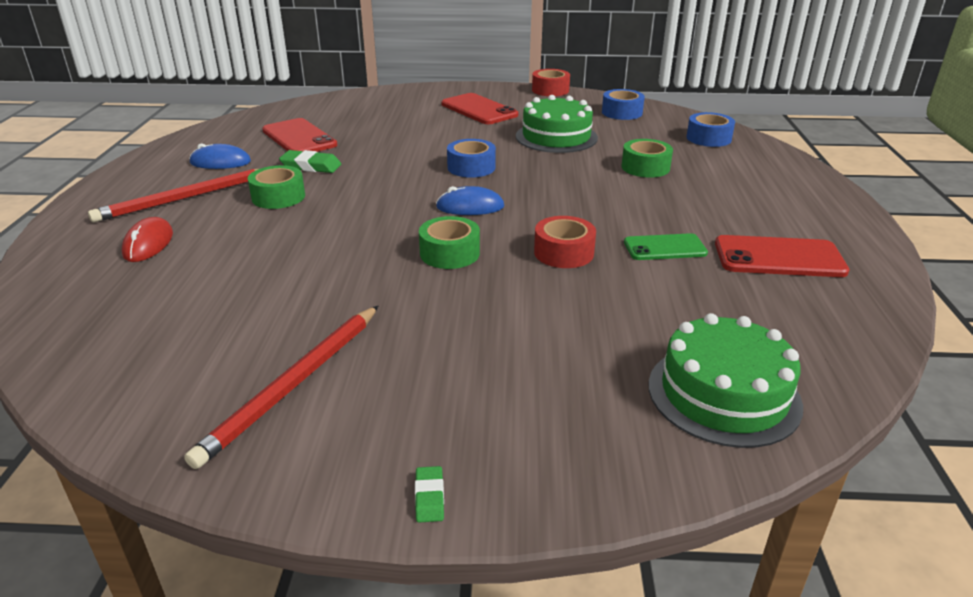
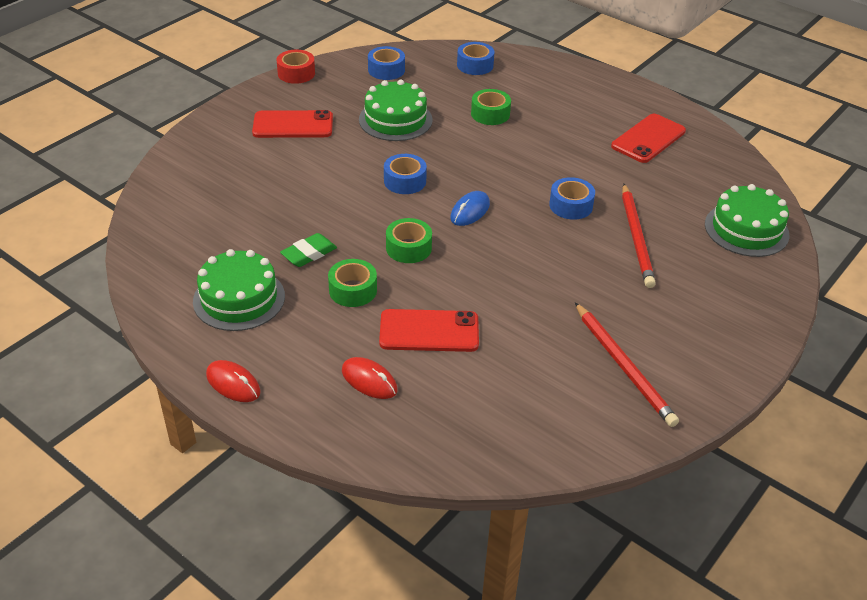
camera: 55 degrees left, 10 degrees up
red pencil [88,169,258,222] -> red pencil moved to [622,184,656,288]
blue mouse [189,144,251,169] -> green cake [193,249,285,331]
red phone [262,118,337,152] -> red phone moved to [379,309,479,352]
green eraser [415,466,444,522] -> none
green tape [419,216,480,269] -> green tape moved to [386,218,432,263]
red tape [534,216,596,268] -> blue tape [549,177,595,220]
green phone [624,233,708,260] -> none
none -> red mouse [206,360,261,402]

